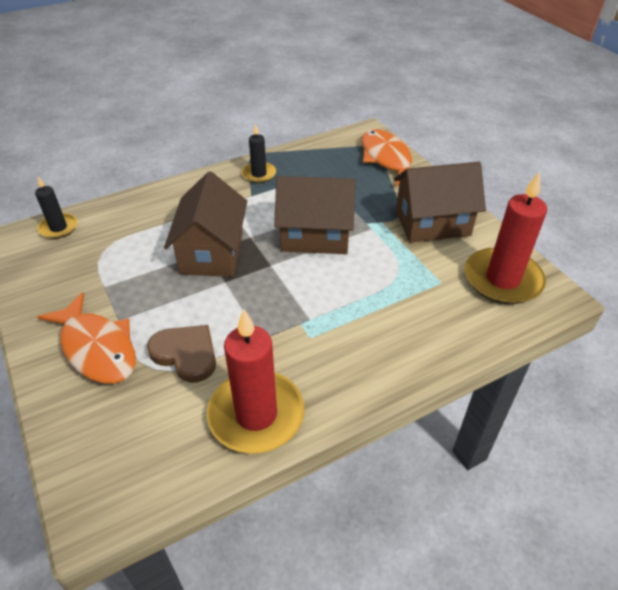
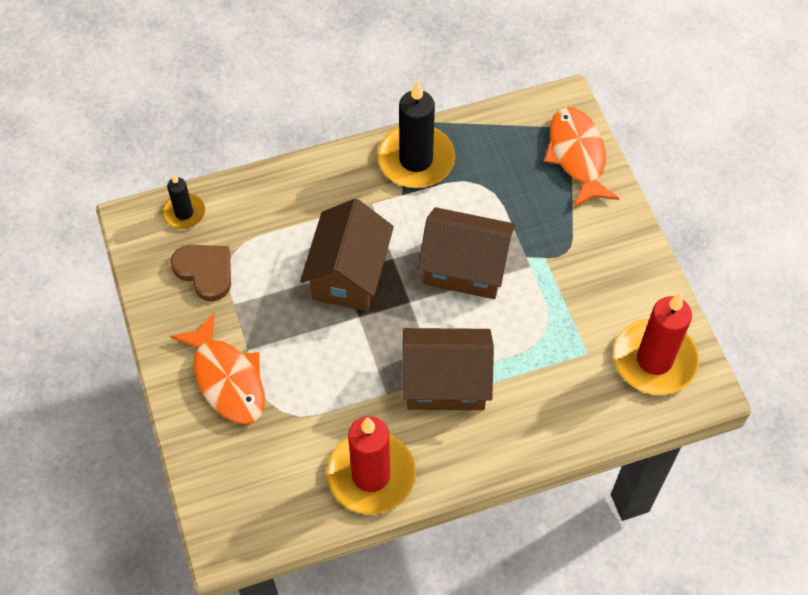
camera: 10 degrees right, 15 degrees up
brown heart [147,325,216,383] -> brown heart moved to [170,245,231,301]
black candle [242,123,276,183] -> black candle [377,80,455,188], size x1.87
brown house [394,162,486,243] -> brown house moved to [402,328,494,410]

